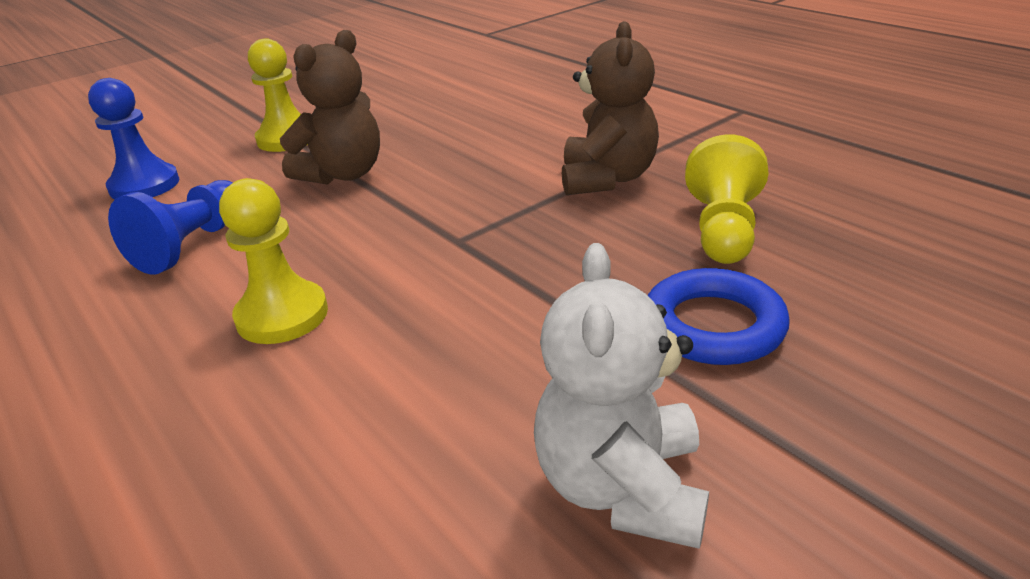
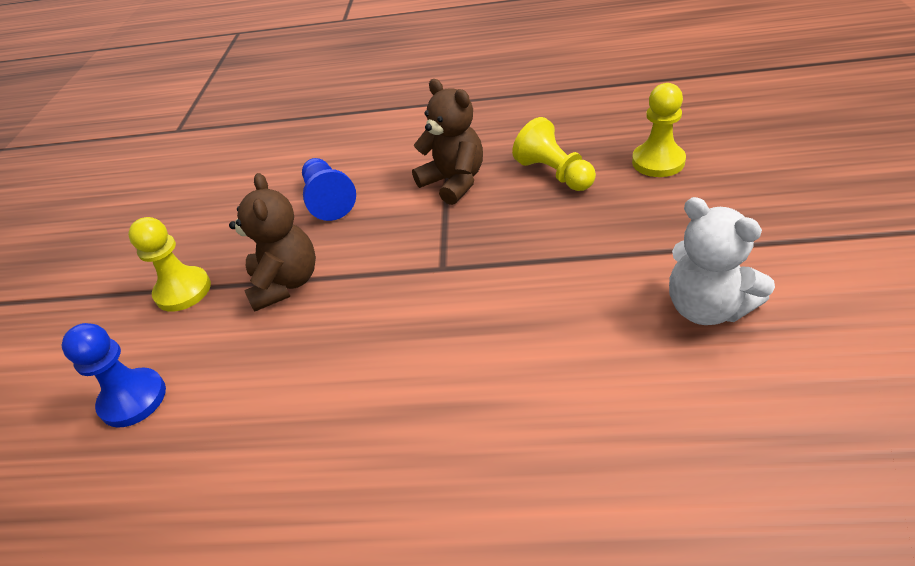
camera: 45 degrees left, 10 degrees up
blue pawn [108,180,232,275] -> blue pawn moved to [302,158,356,221]
yellow pawn [219,178,328,344] -> yellow pawn moved to [632,83,686,177]
blue ring [648,268,790,365] -> none

